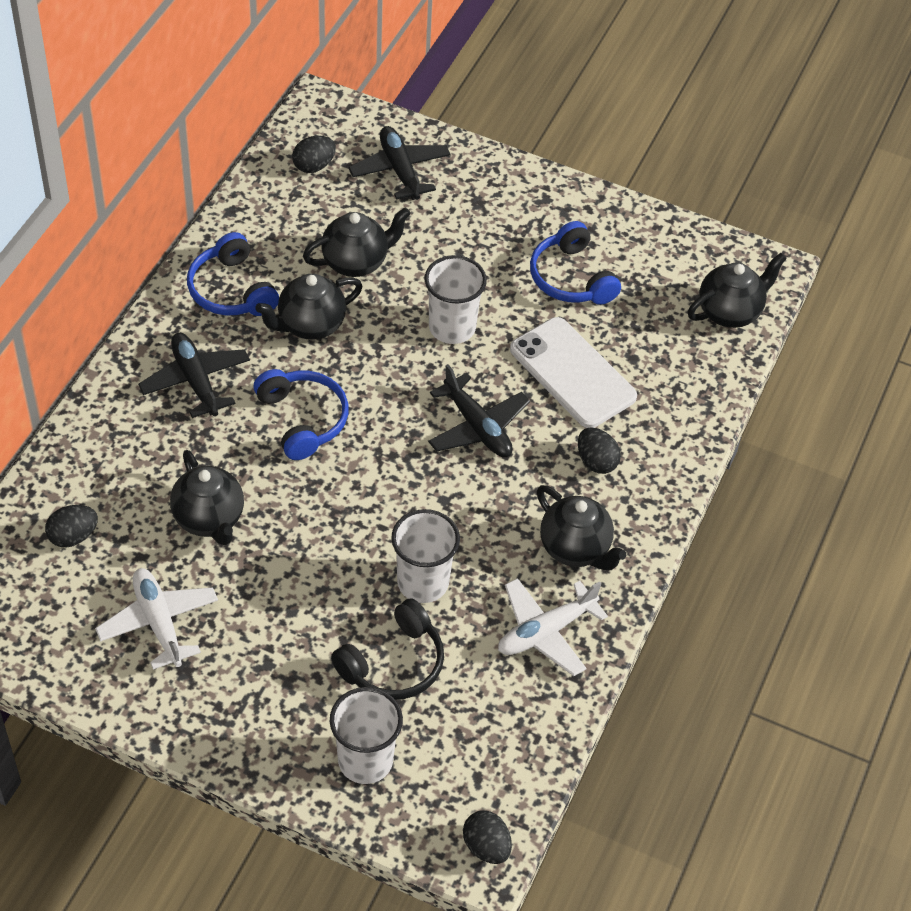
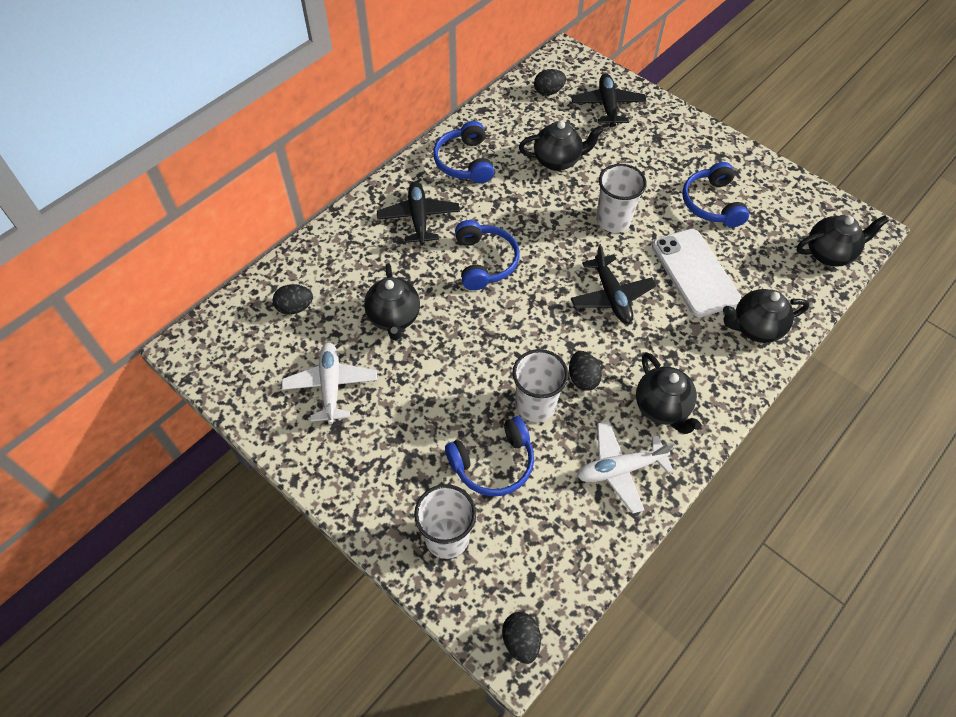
camera: 20 degrees right, 5 degrees up
black teapot [256,274,362,340] -> black teapot moved to [723,289,809,343]
black headphones [331,598,444,700] -> blue headphones [445,416,534,496]
black egg [578,427,621,474] -> black egg moved to [569,351,602,391]

